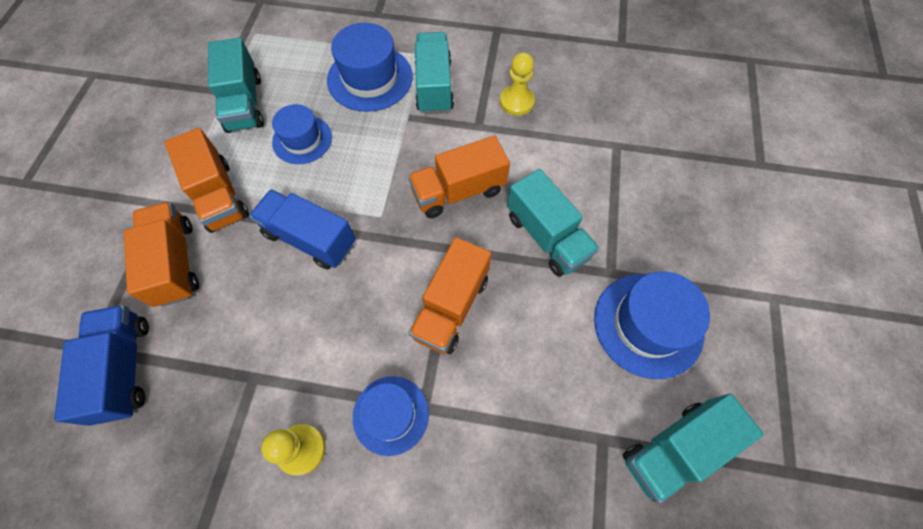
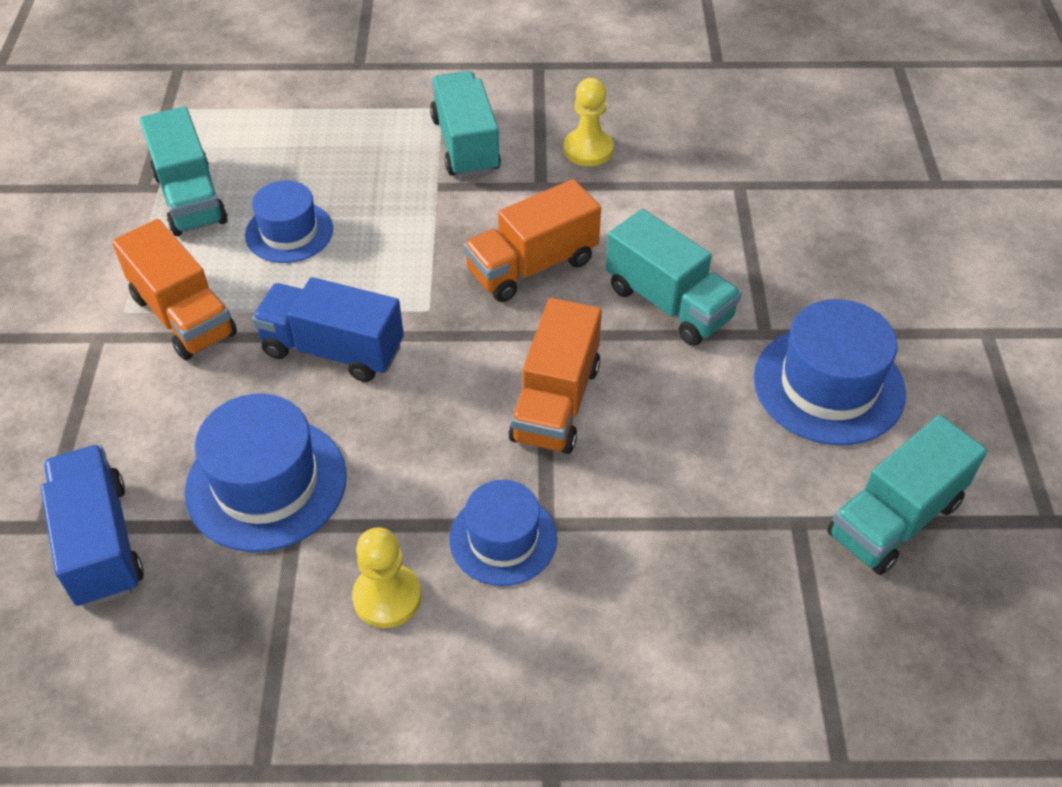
camera: 10 degrees left, 15 degrees down
orange truck [124,202,199,307] -> none
blue hat [327,23,413,112] -> blue hat moved to [184,394,347,552]

